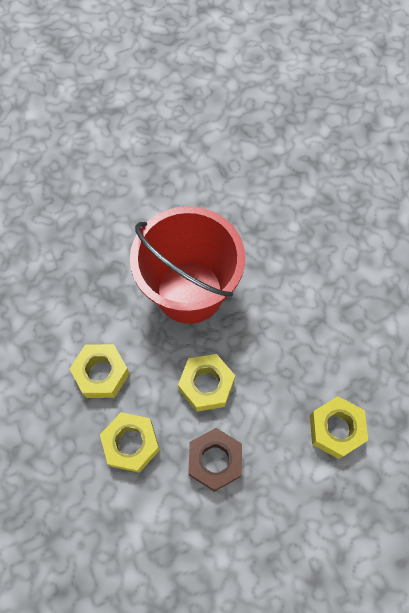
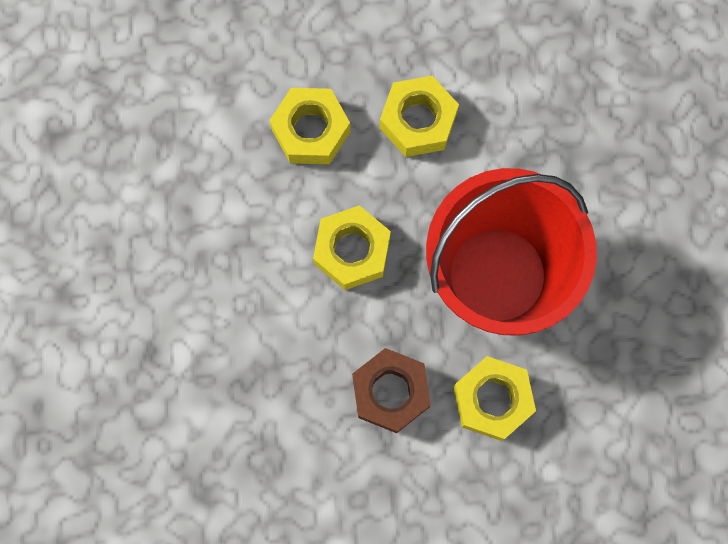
camera: 110 degrees right, 10 degrees up
brown nut [188,428,242,492] -> brown nut moved to [352,348,431,433]
yellow nut [310,396,368,459] -> yellow nut moved to [454,356,536,441]

